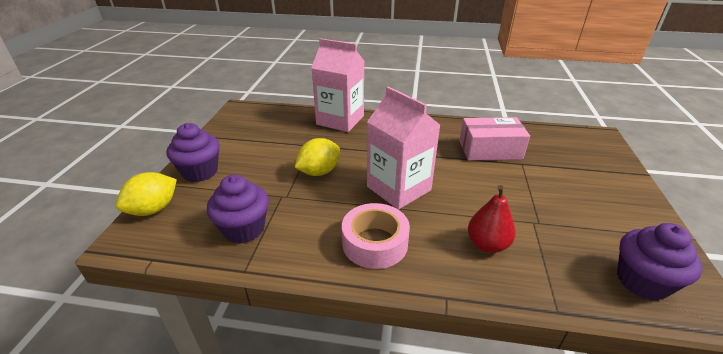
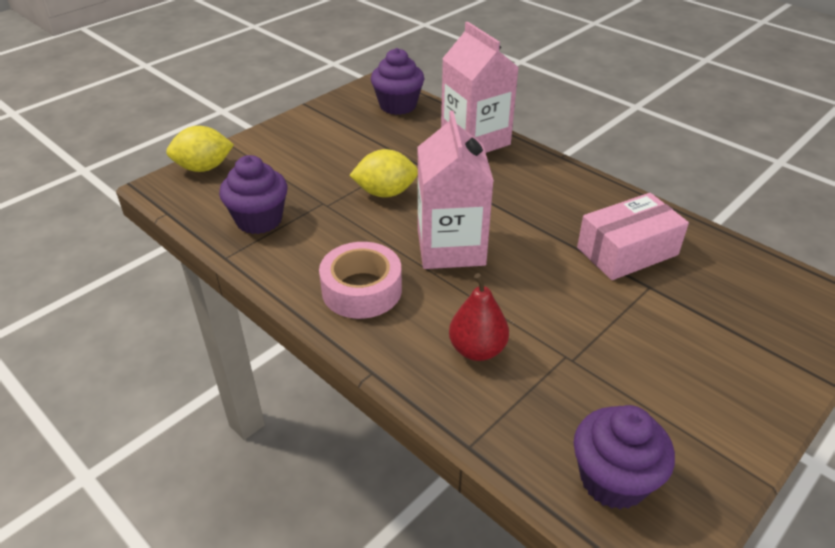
camera: 35 degrees right, 5 degrees up
purple cupcake [167,123,220,182] -> purple cupcake moved to [371,48,424,115]
pink box [459,117,530,161] -> pink box turned 60 degrees counterclockwise [577,193,689,280]

